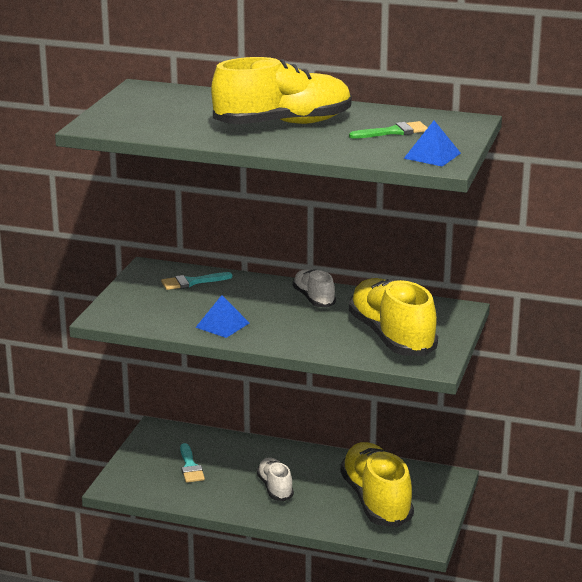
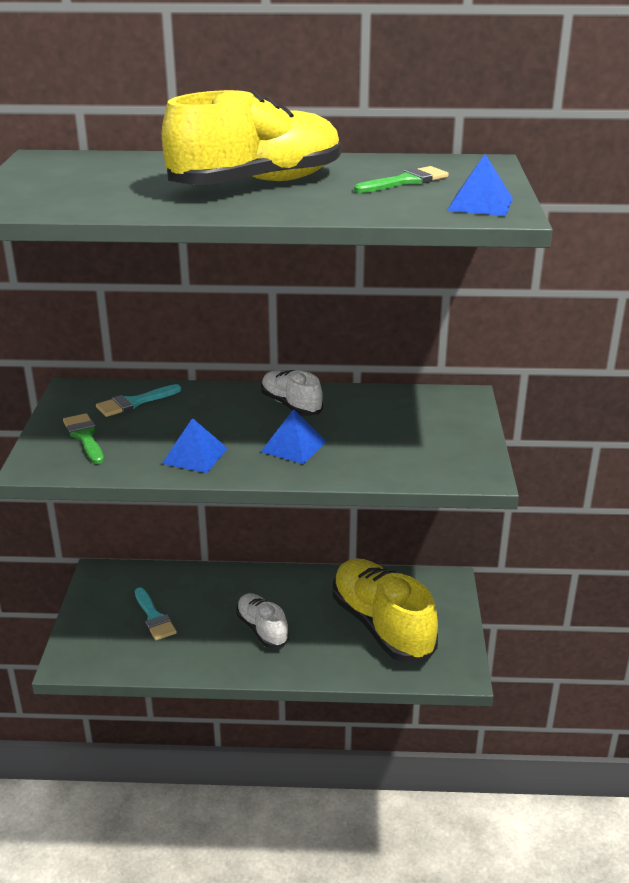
camera: 15 degrees left, 5 degrees up
yellow shoe [349,278,438,356] -> none
none -> green brush [63,413,104,464]
none -> blue pyramid [261,409,327,464]

